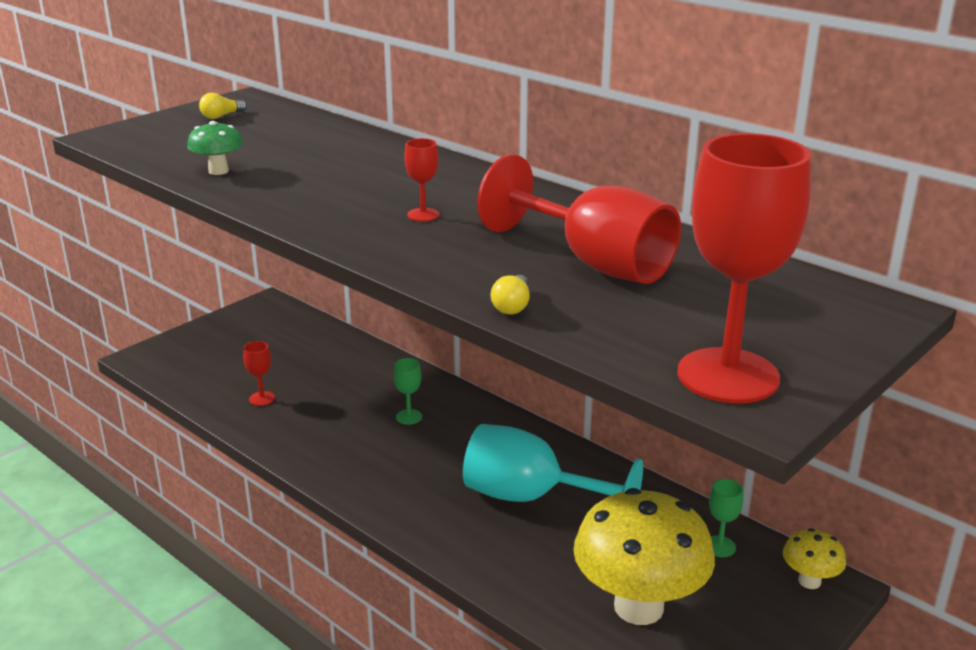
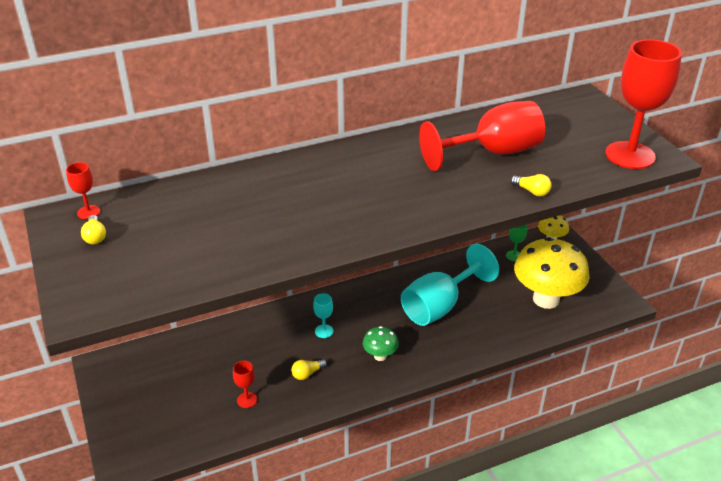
camera: 65 degrees left, 10 degrees up
green mushroom [187,121,243,175] -> green mushroom moved to [363,326,399,361]
green goblet [393,358,422,425] -> turquoise goblet [313,293,333,338]
red goblet [404,138,439,221] -> red goblet moved to [66,162,100,219]
none -> yellow light bulb [291,359,327,380]

